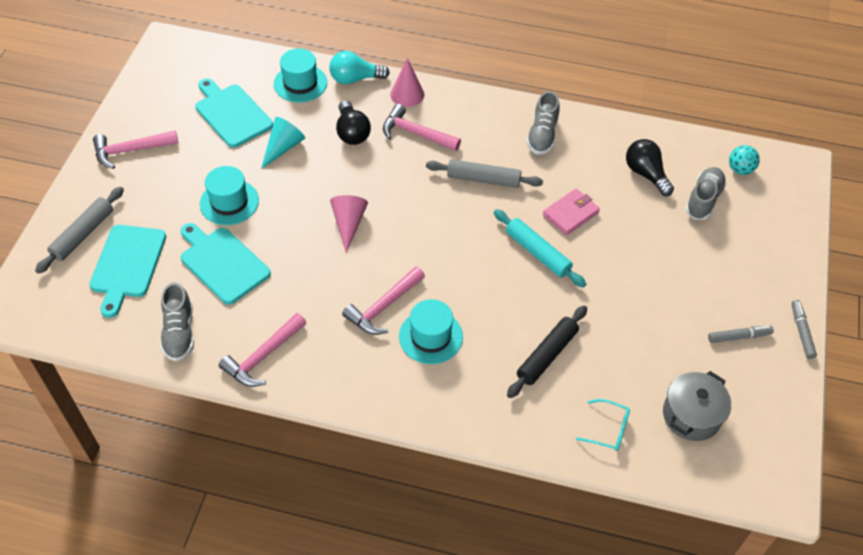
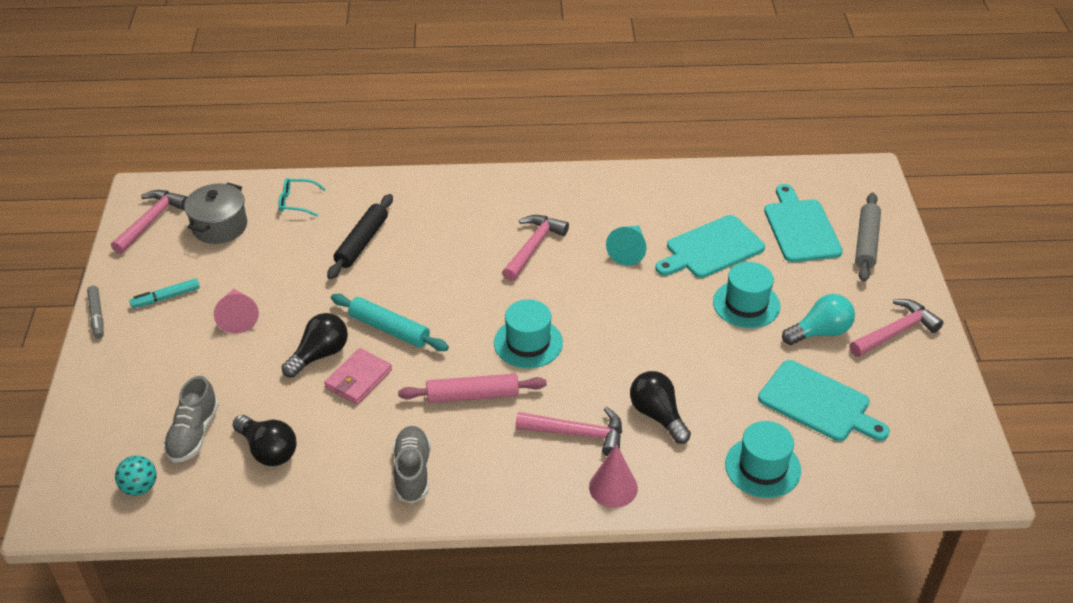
camera: 165 degrees right, 10 degrees down
grey shoe [160,282,194,361] -> none
turquoise cutting board [181,223,271,305] -> turquoise cutting board turned 120 degrees clockwise [655,215,765,278]
pink hammer [219,313,306,387] -> pink hammer moved to [111,190,187,254]
turquoise cone [261,117,305,169] -> turquoise cone moved to [606,225,647,266]
turquoise light bulb [329,51,390,84] -> turquoise light bulb moved to [782,294,855,345]
pink cone [330,195,368,253] -> pink cone moved to [214,289,259,334]
turquoise hat [399,299,463,364] -> turquoise hat moved to [494,299,563,368]
grey rolling pin [426,159,543,188] -> pink rolling pin [398,374,547,403]
grey marker [708,326,774,343] -> turquoise marker [129,278,200,308]
none -> black light bulb [282,313,348,378]

